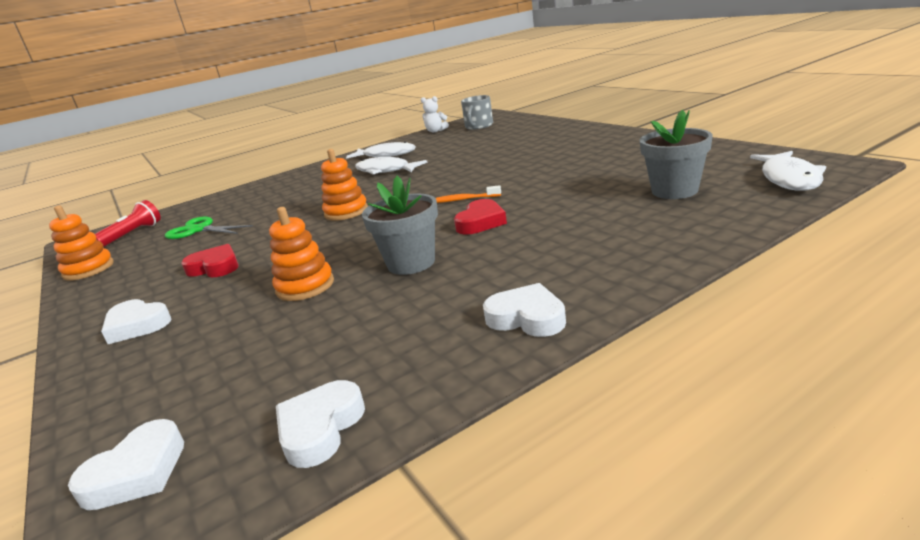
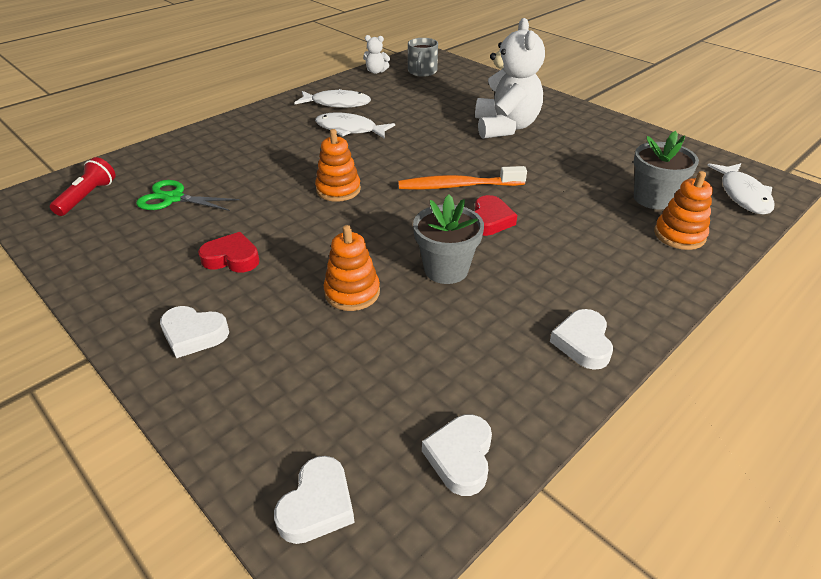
camera: 15 degrees left, 15 degrees up
orange stacking toy [49,206,114,281] -> orange stacking toy moved to [654,171,713,250]
orange toothbrush [436,185,501,203] -> orange toothbrush [398,166,527,190], size x1.83
white heart [483,283,566,337] -> white heart turned 105 degrees counterclockwise [550,309,613,370]
none -> white teddy bear [475,18,545,139]

